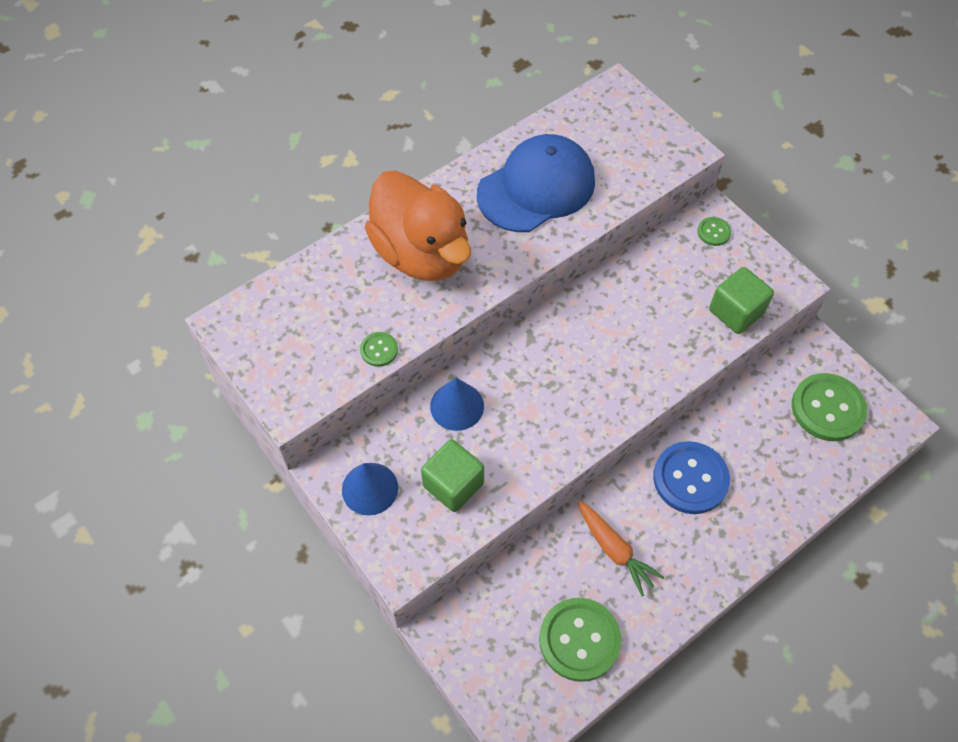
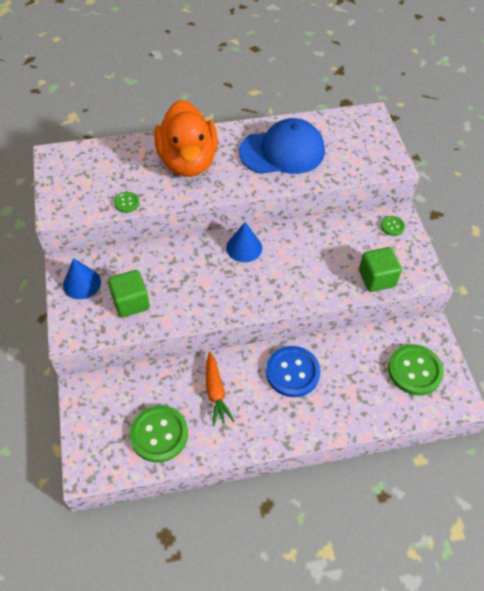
camera: 25 degrees right, 5 degrees down
blue cone [430,378,484,431] -> blue cone moved to [226,222,262,262]

